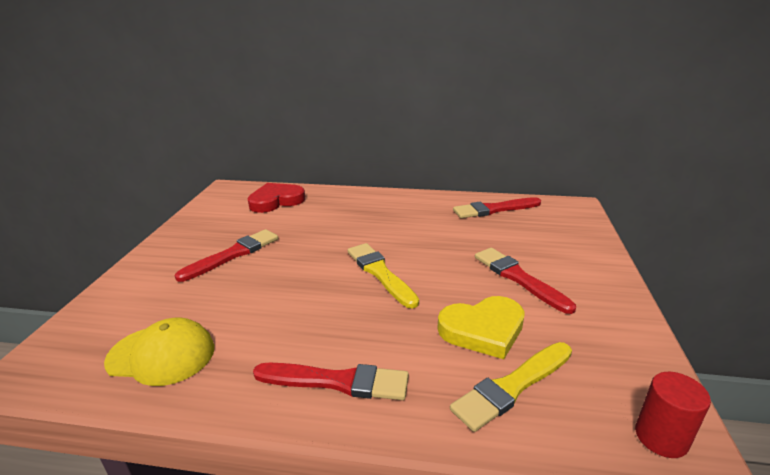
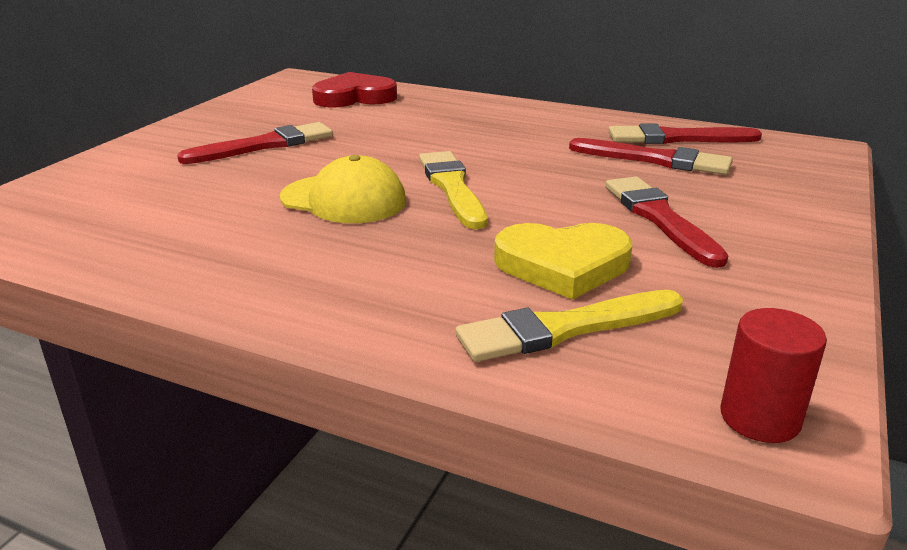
camera: 15 degrees right, 0 degrees up
yellow cap [104,318,214,386] -> yellow cap moved to [280,155,406,223]
red brush [253,363,409,400] -> red brush moved to [569,138,733,175]

